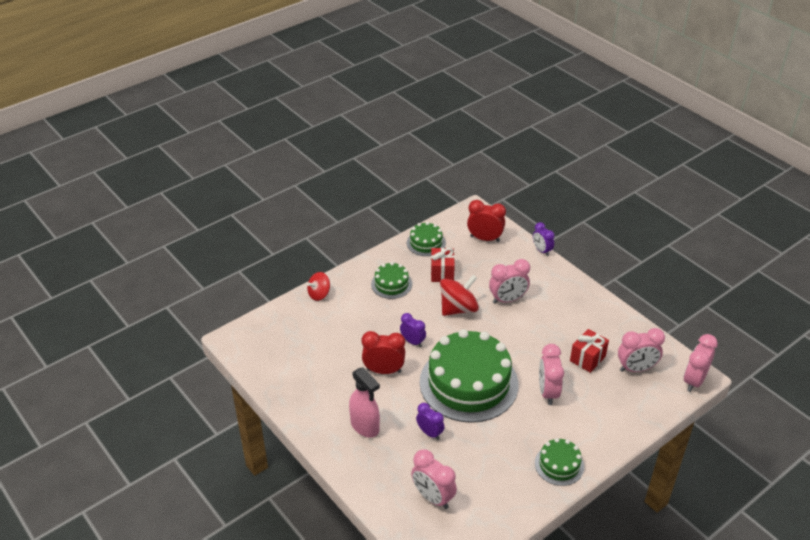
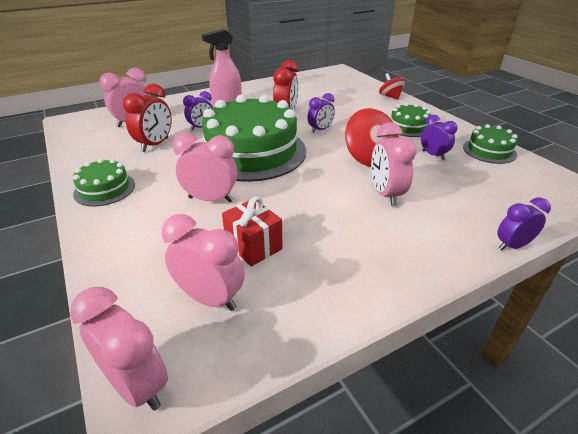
camera: 100 degrees right, 5 degrees down
red gift [431,248,455,282] -> purple clock [421,115,458,160]
red clock [467,200,506,242] -> red clock moved to [123,84,172,152]
pink clock [618,328,665,372] -> pink clock turned 120 degrees clockwise [162,214,245,311]

